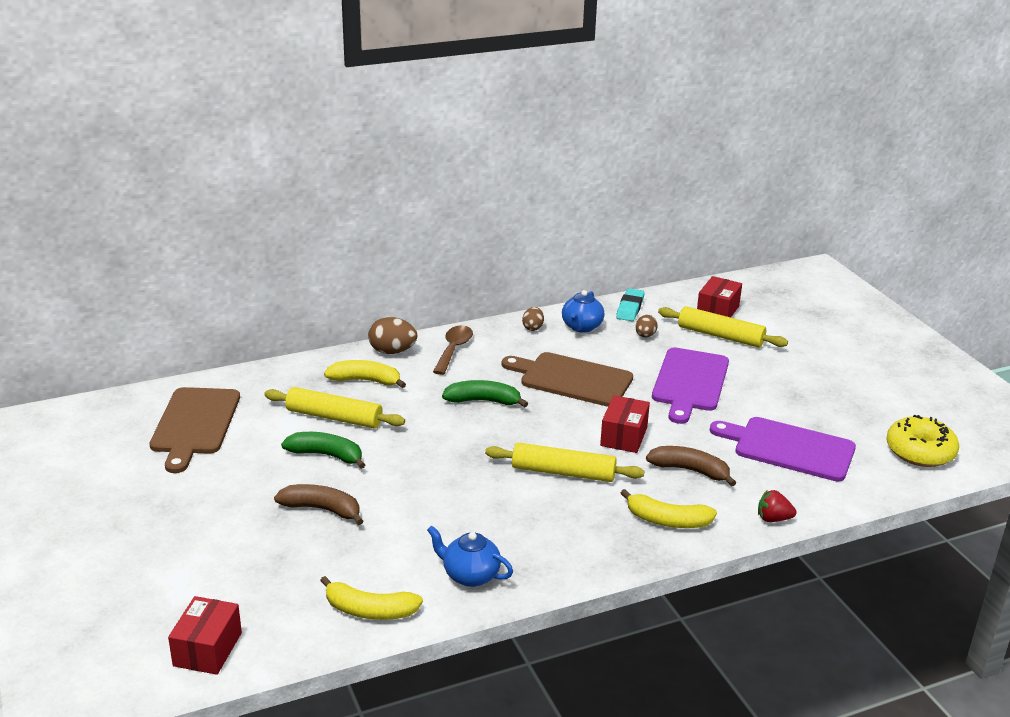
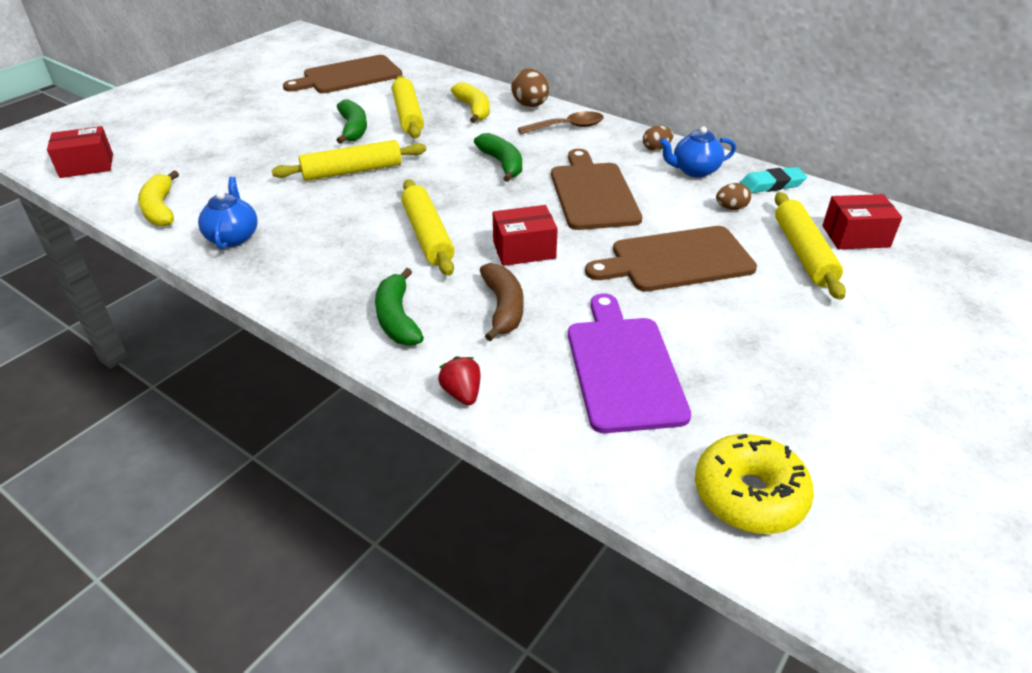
camera: 60 degrees right, 10 degrees up
brown banana [274,484,363,525] -> none
yellow banana [621,489,717,528] -> green banana [375,268,424,346]
purple cutting board [652,347,729,424] -> brown cutting board [585,226,757,292]
none -> yellow rolling pin [271,140,426,181]

